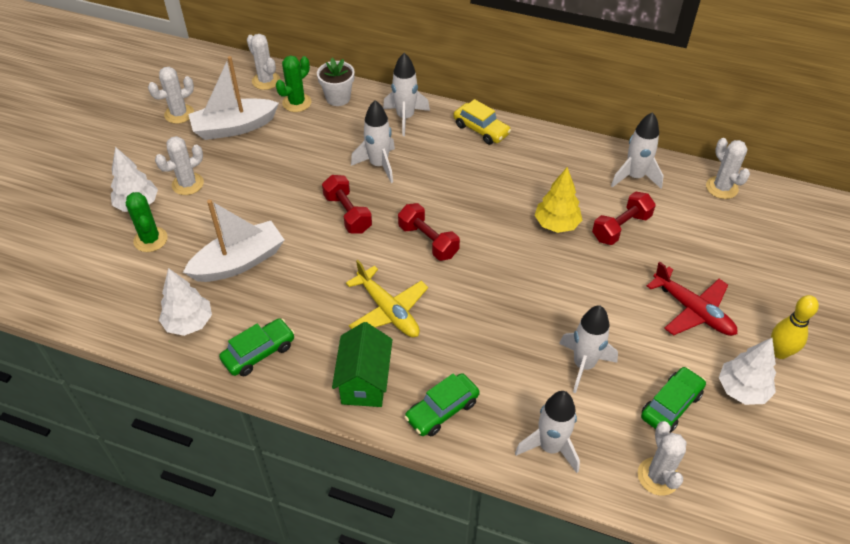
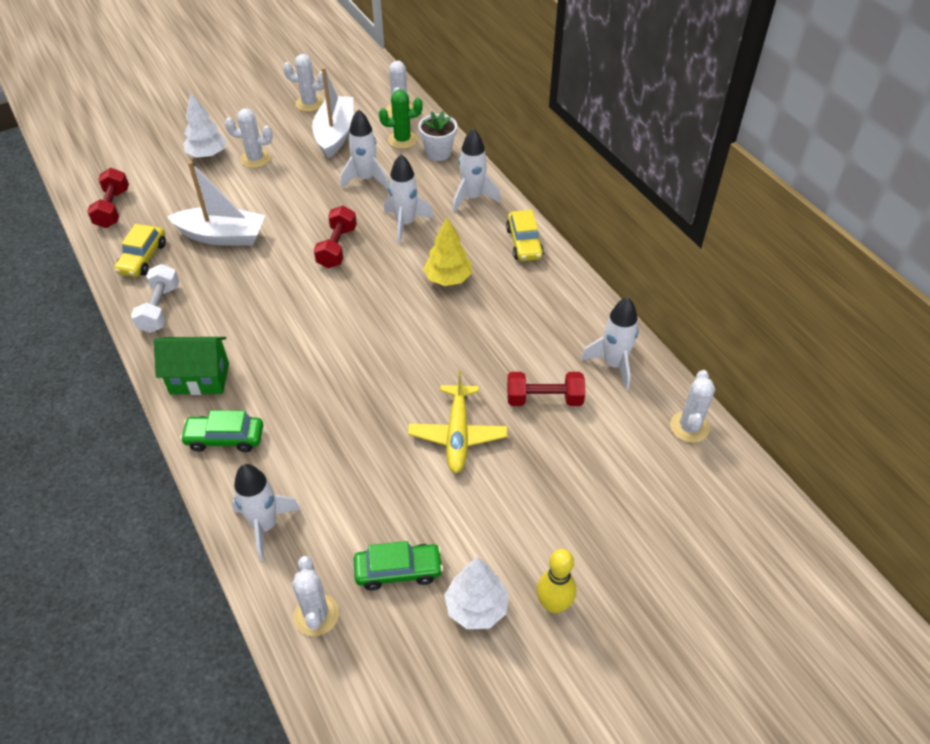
camera: 40 degrees right, 0 degrees up
green cactus [126,192,168,252] -> none
white tree [159,268,212,336] -> yellow car [114,224,166,277]
white boat [188,56,279,140] -> white boat turned 75 degrees clockwise [312,67,354,158]
green car [219,318,295,376] -> white dumbbell [131,264,179,333]
green house [332,322,393,407] -> green house turned 45 degrees clockwise [154,337,229,395]
yellow plane [346,260,428,337] -> yellow plane moved to [408,370,507,473]
red dumbbell [398,203,460,261] -> red dumbbell moved to [87,168,129,228]
yellow tree [534,167,582,233] -> yellow tree moved to [423,217,472,286]
white rocket [559,305,618,393] -> white rocket moved to [340,109,389,189]
white cactus [638,421,687,496] -> white cactus turned 45 degrees counterclockwise [292,556,339,636]
red plane [647,262,737,336] -> none

